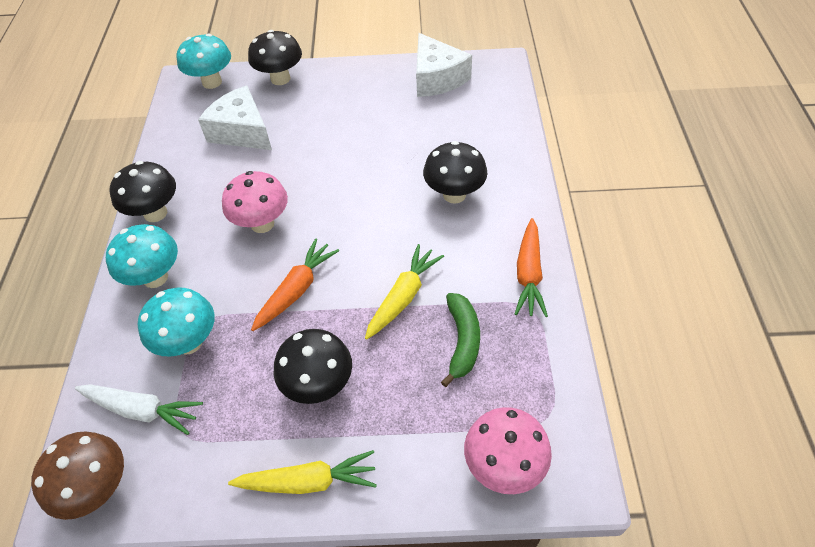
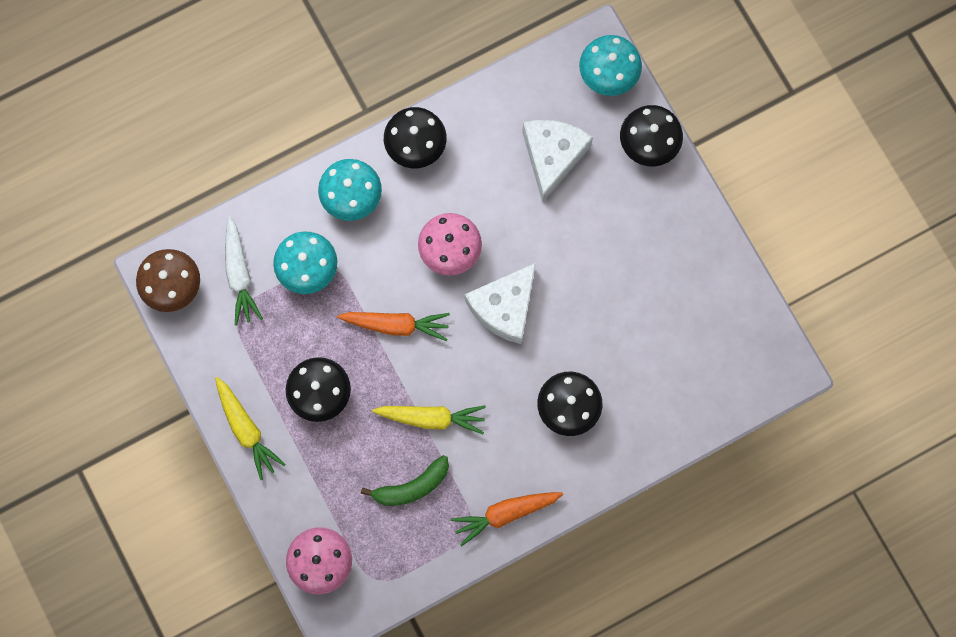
camera: 60 degrees right, 25 degrees up
white cheese [416,33,472,97] -> white cheese moved to [465,263,536,344]

